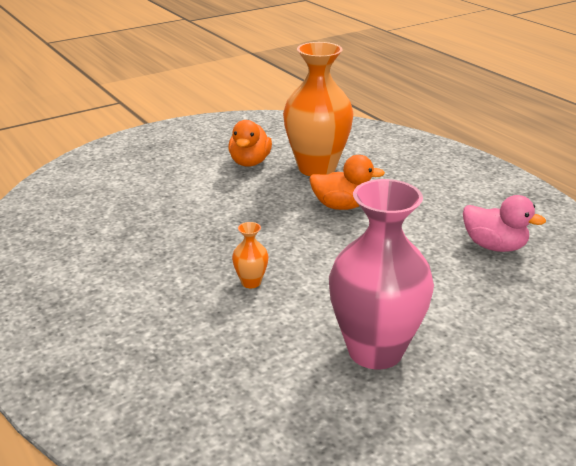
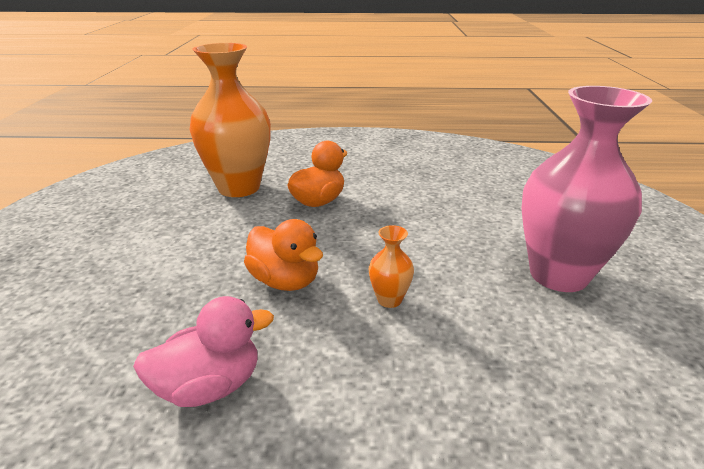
camera: 55 degrees left, 0 degrees up
orange duck [228,120,272,167] -> orange duck moved to [244,219,323,291]
pink duck [463,195,546,252] -> pink duck moved to [133,296,274,407]

